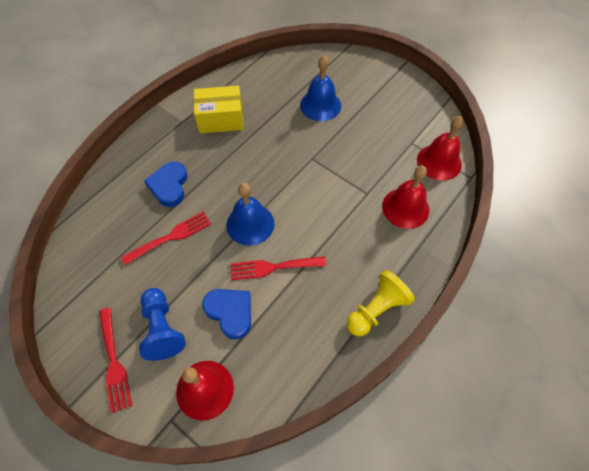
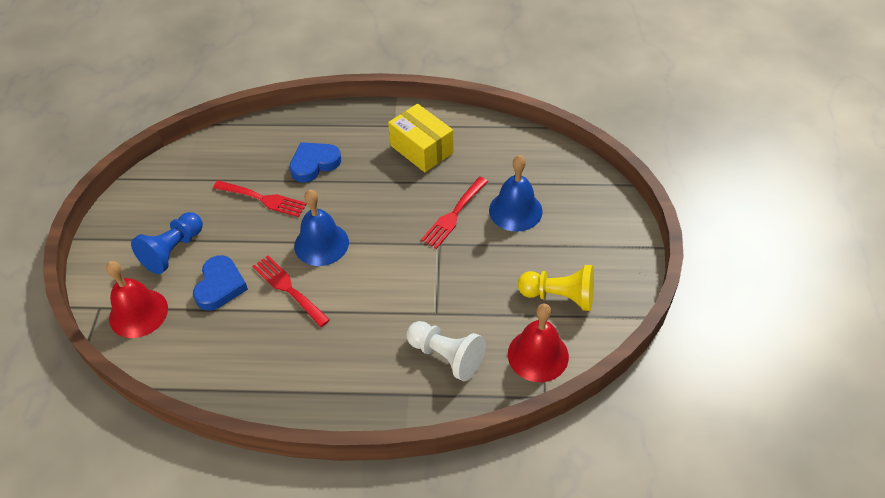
camera: 55 degrees right, 10 degrees down
red fork [99,308,132,413] -> red fork moved to [421,177,488,249]
yellow pawn [346,270,415,337] -> yellow pawn moved to [518,265,594,311]
red bell [382,165,429,229] -> white pawn [406,321,486,381]

